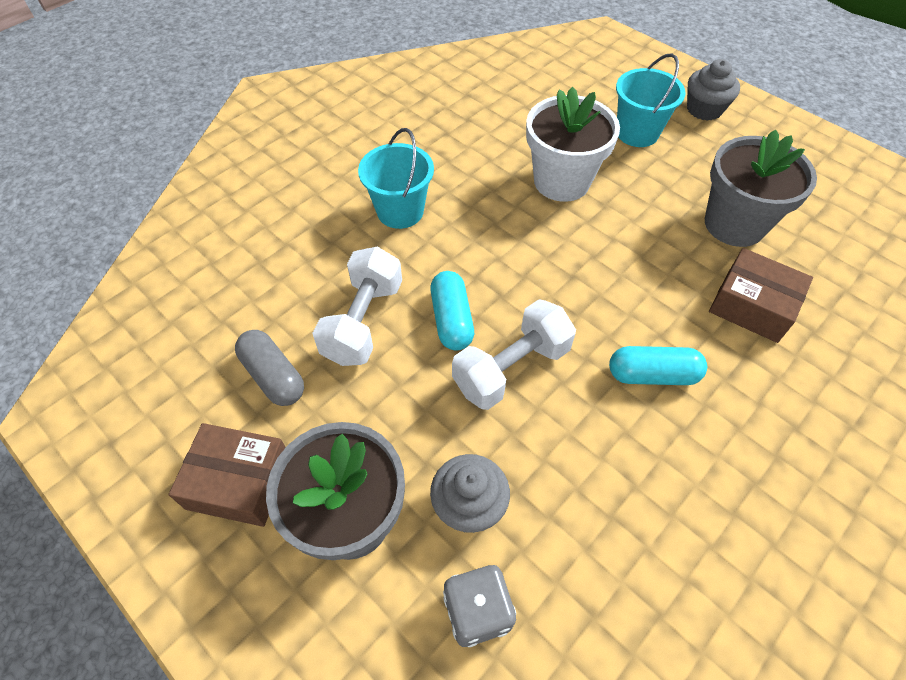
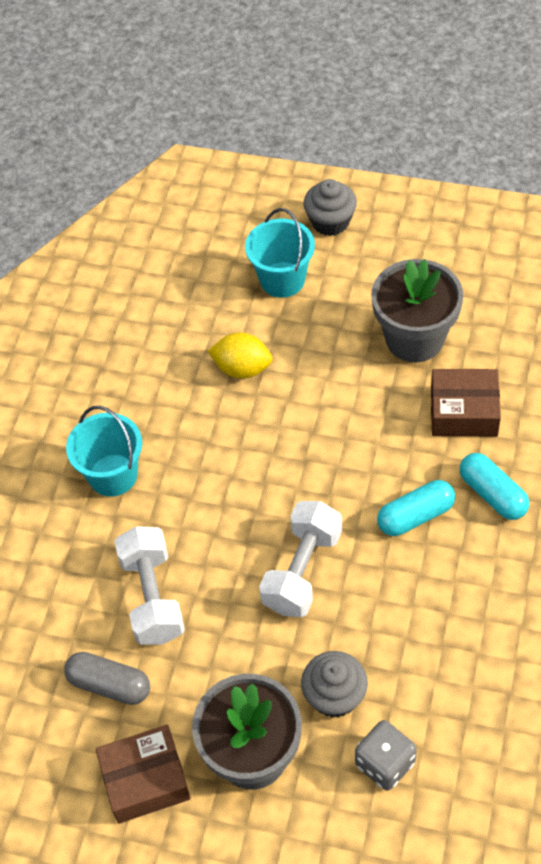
camera: 25 degrees left, 0 degrees up
turquoise capsule [430,271,474,351] -> turquoise capsule moved to [460,453,529,520]
white flower pot [526,87,620,202] -> yellow lemon [208,332,273,379]

